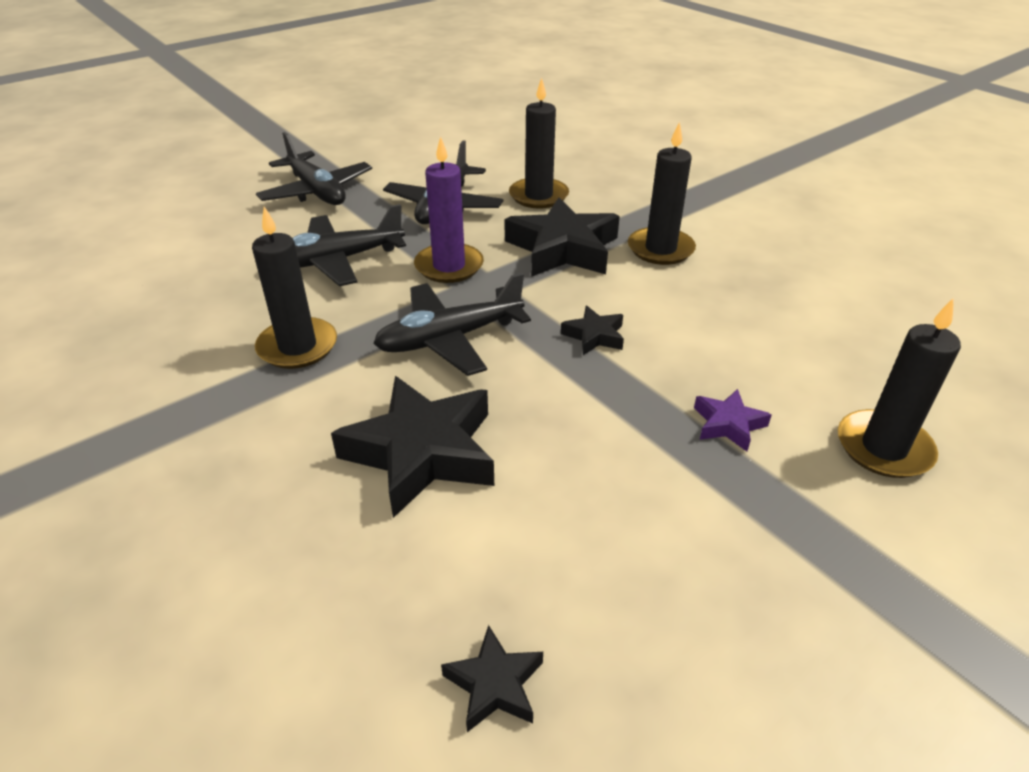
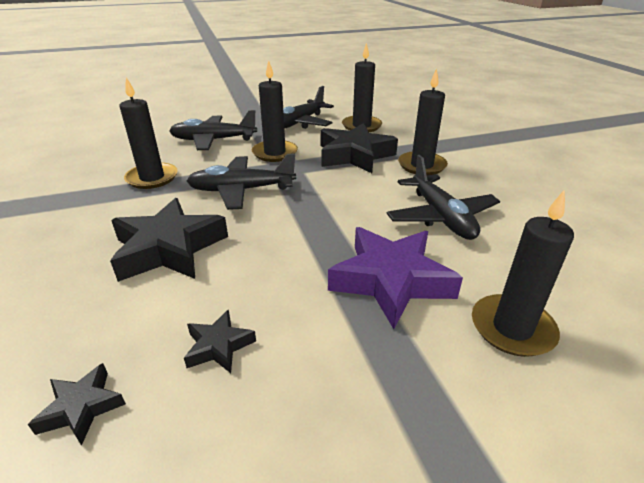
camera: 20 degrees right, 5 degrees down
black plane [256,132,372,205] -> black plane moved to [386,155,500,240]
purple candle [414,136,484,283] -> black candle [252,61,298,162]
black star [561,306,624,355] -> black star moved to [184,309,256,373]
purple star [694,389,771,451] -> purple star [328,227,463,329], size x2.09

